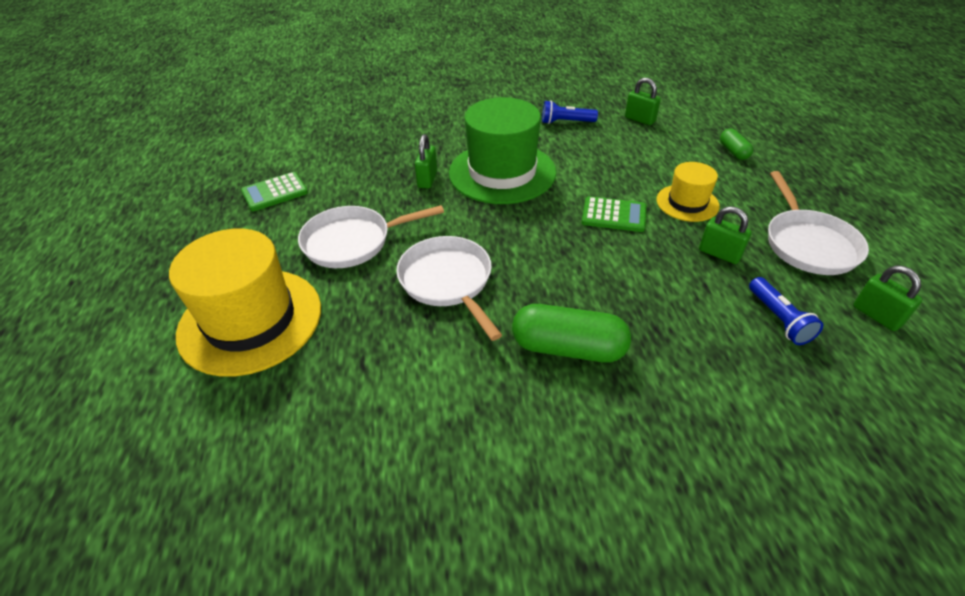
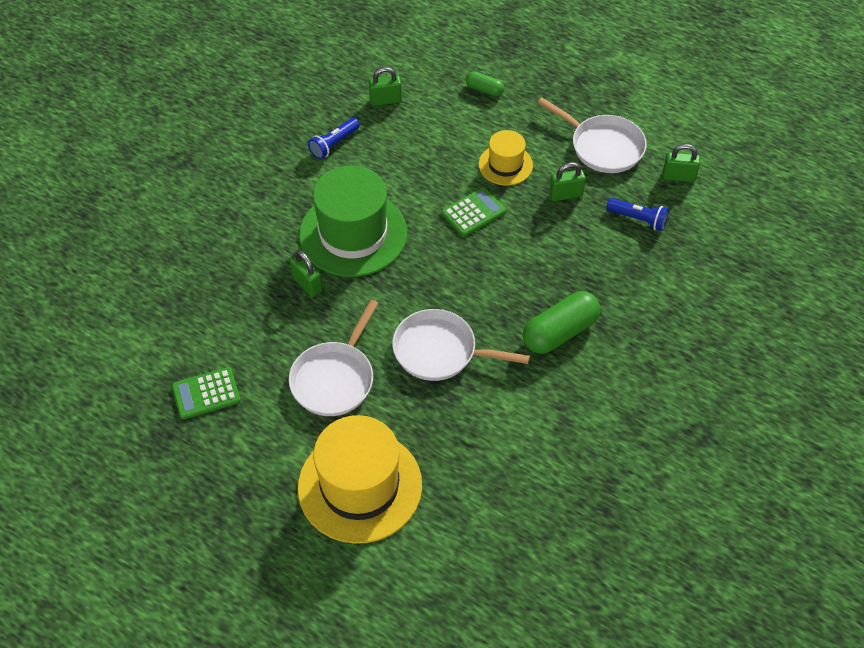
camera: 50 degrees left, 10 degrees up
green calculator [241,172,308,211] -> green calculator turned 60 degrees clockwise [172,367,241,420]

